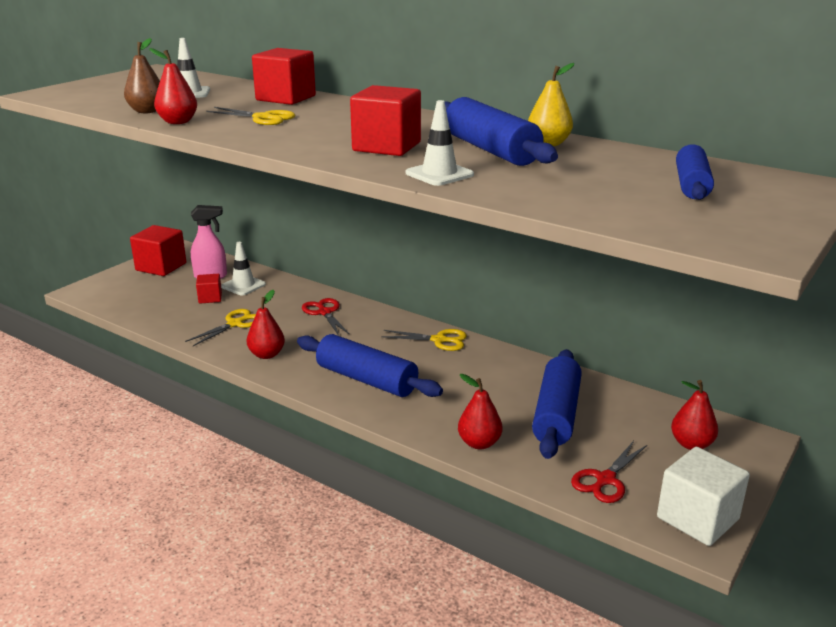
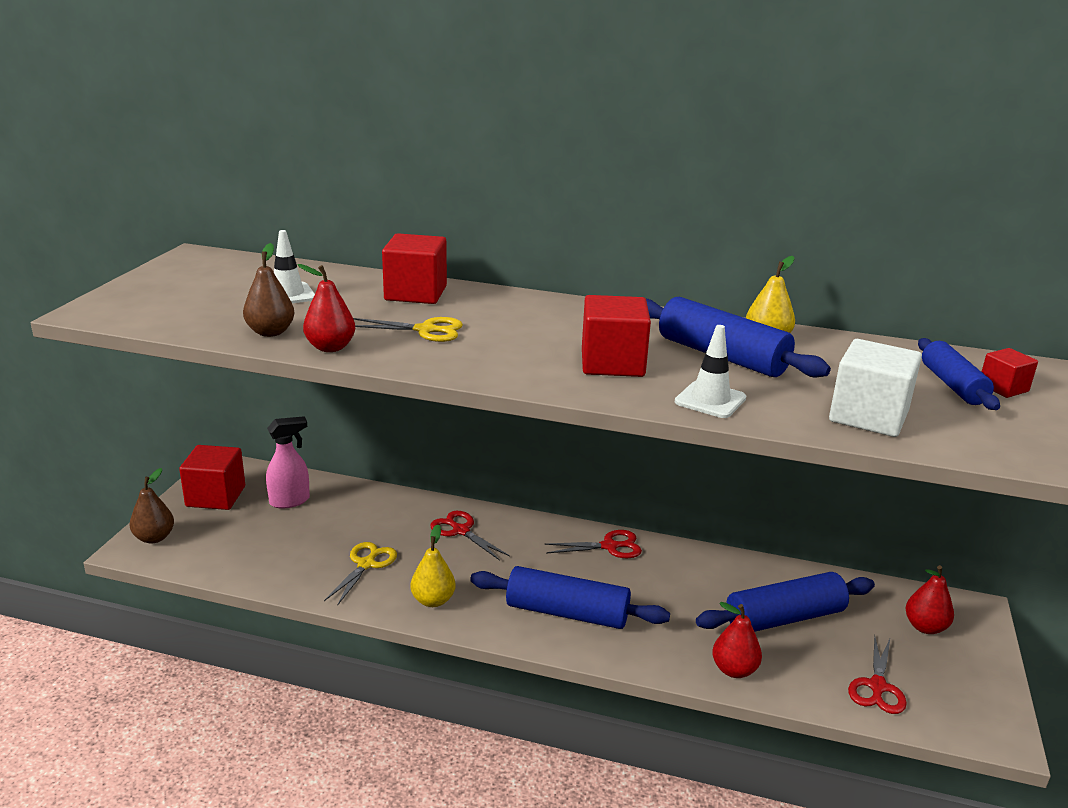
camera: 20 degrees left, 0 degrees up
red cube [196,274,222,304] -> red cube moved to [982,348,1038,398]
white traffic cone [221,242,266,295] -> none
red pear [247,290,285,359] -> yellow pear [410,525,456,607]
yellow scissors [381,329,467,351] -> red scissors [544,530,642,558]
blue rolling pin [532,349,582,459] -> blue rolling pin turned 75 degrees clockwise [696,572,875,632]
white cube [657,447,750,546] -> white cube moved to [829,339,922,437]
none -> brown pear [130,468,174,544]

